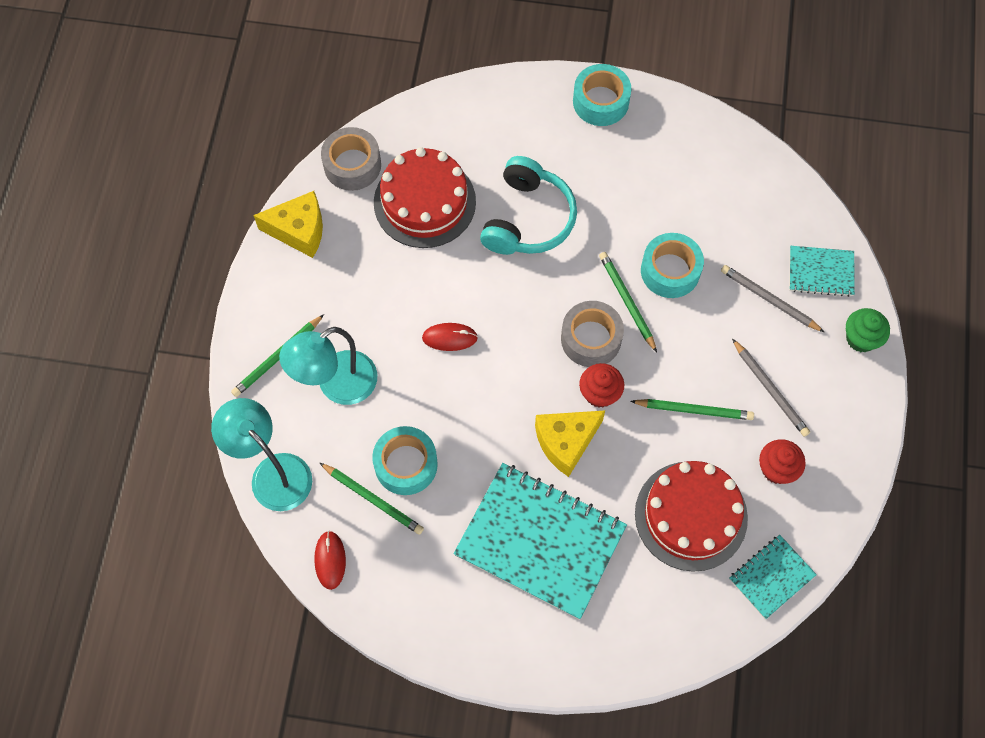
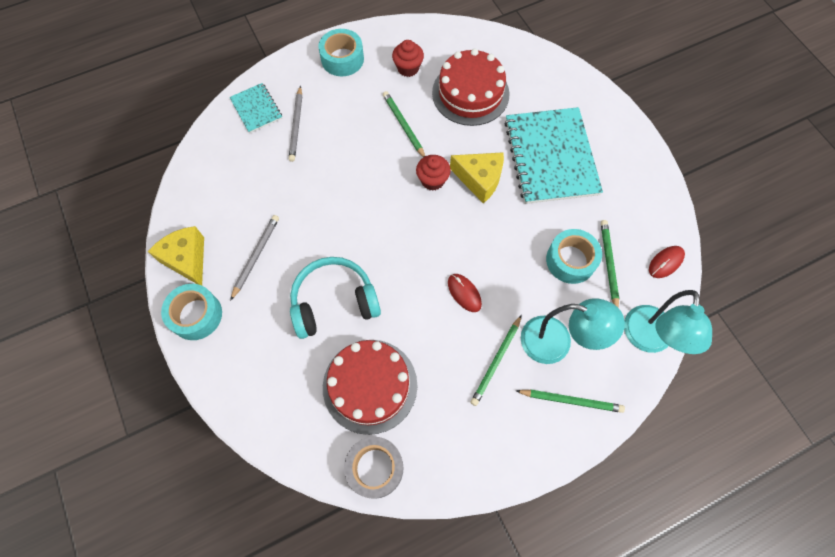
camera: 125 degrees left, 0 degrees up
yellow cheese [253,191,323,258] -> yellow cheese moved to [148,226,204,285]
grey tape [561,301,624,367] -> none
green pencil [599,252,657,353] -> green pencil moved to [470,315,522,406]
turquoise tape [641,233,704,298] -> turquoise tape moved to [318,29,364,76]
turquoise notebook [730,535,817,619] -> none
grey pencil [732,339,810,437] -> grey pencil moved to [230,215,279,301]
green cupcake [846,308,890,353] -> none

